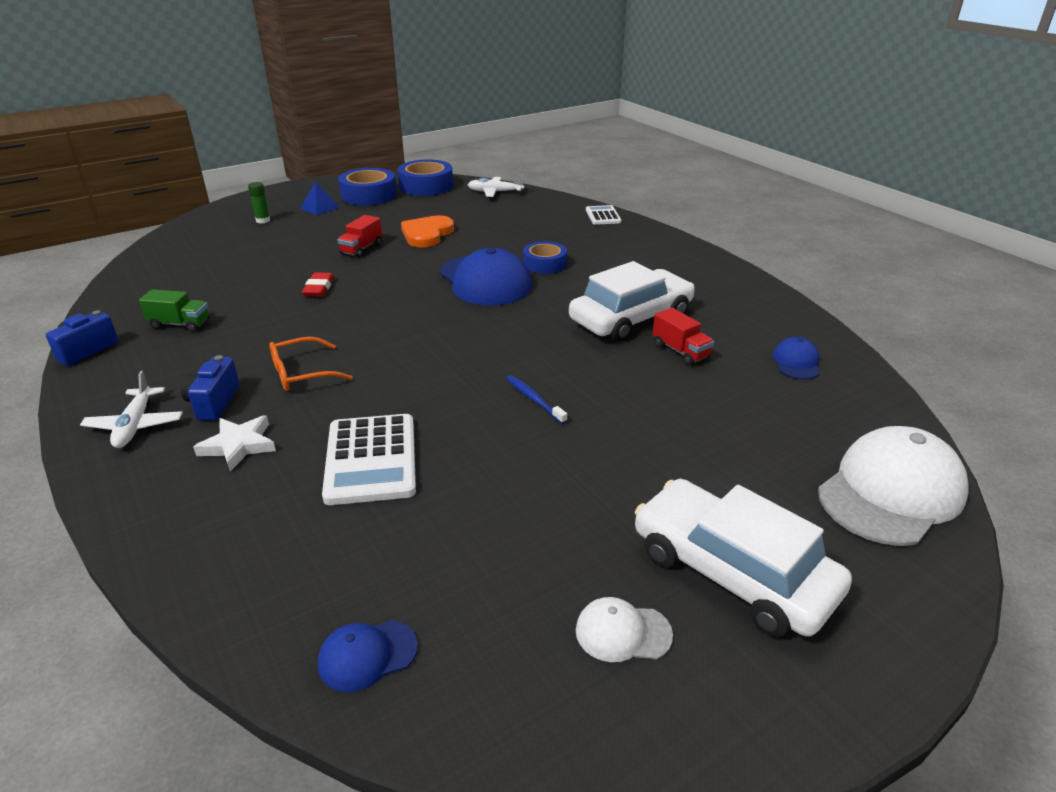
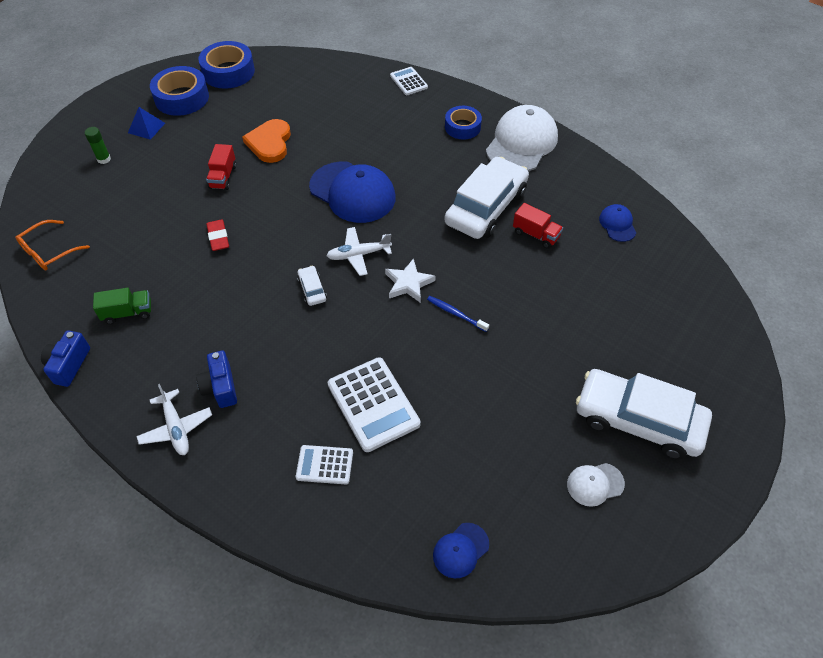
camera: 20 degrees left, 20 degrees up
white star [193,415,276,472] -> white star moved to [385,258,436,303]
orange glasses [269,337,353,391] -> orange glasses moved to [15,220,90,270]
white plane [468,174,524,197] -> white plane moved to [326,227,392,276]
blue tape [523,241,567,274] -> blue tape moved to [445,106,482,140]
white cap [818,426,969,546] -> white cap moved to [486,105,558,171]
none -> white calculator [296,445,353,484]
none -> white car [297,266,327,306]

